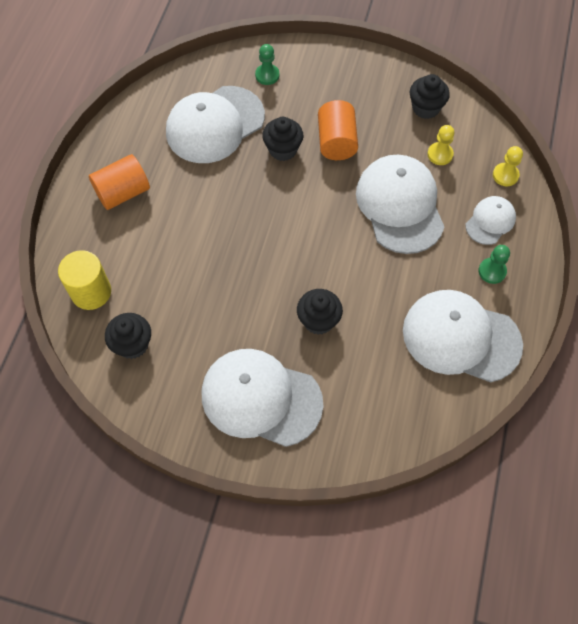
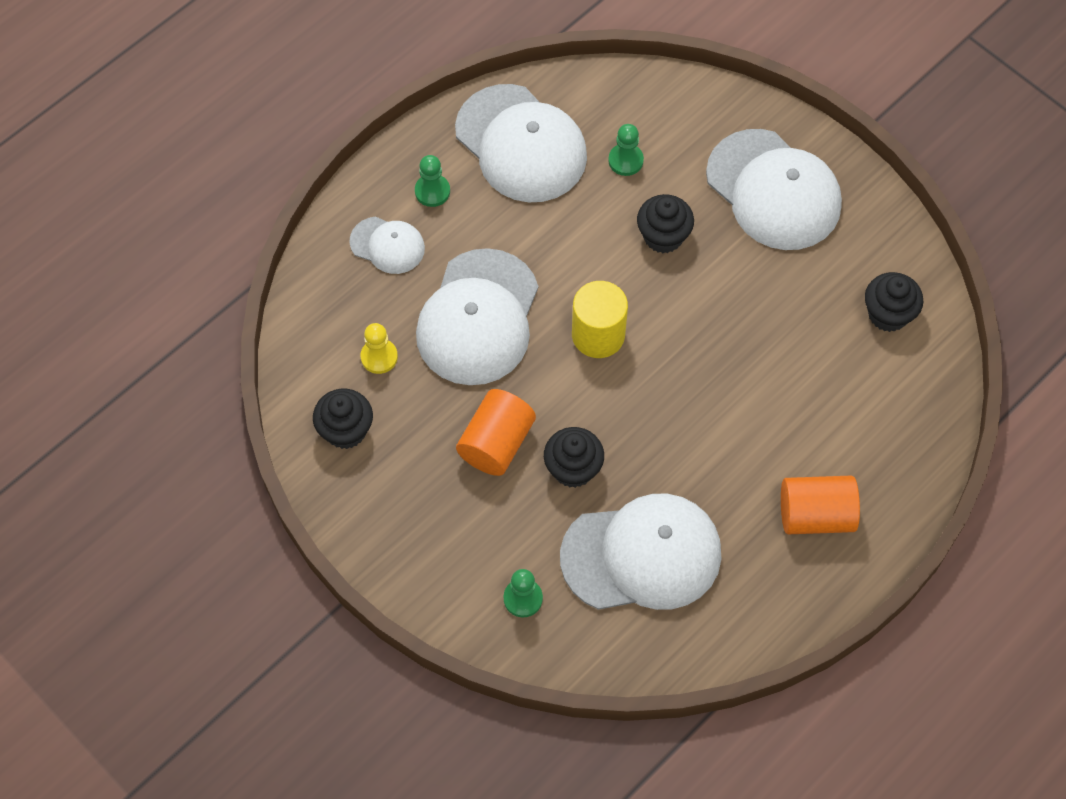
camera: 150 degrees left, 0 degrees up
yellow cylinder [58,250,111,310] -> yellow cylinder moved to [572,281,628,358]
white cap [466,196,516,245] -> white cap turned 135 degrees counterclockwise [350,217,425,274]
yellow pawn [493,146,523,186] -> none
none -> green pawn [608,124,644,176]

